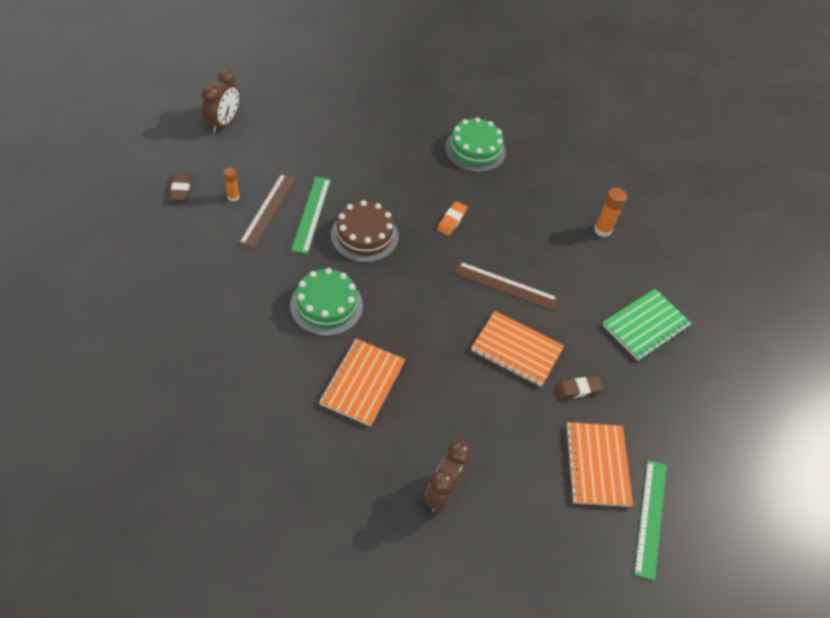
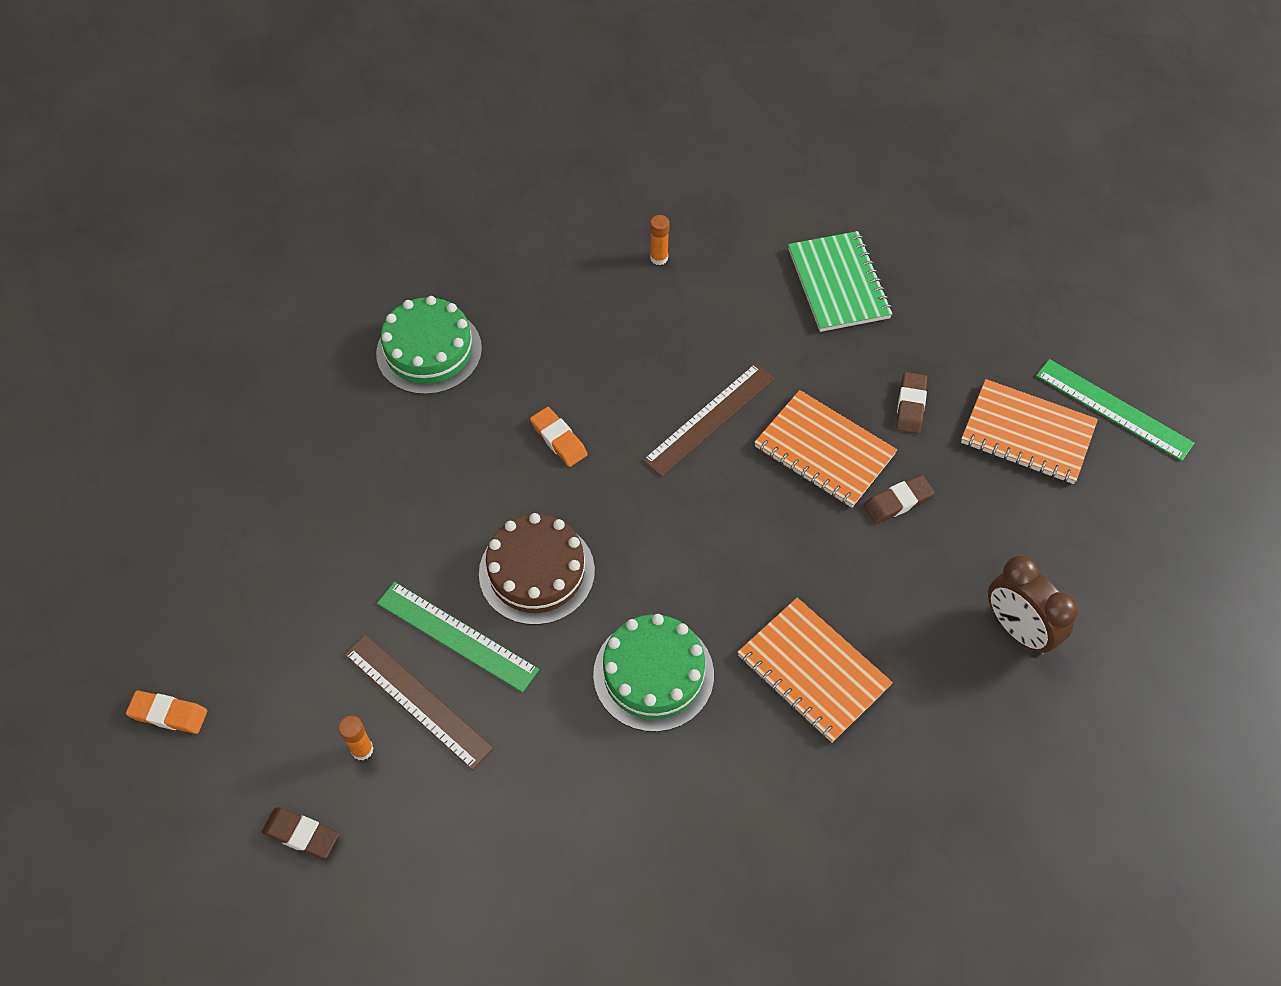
camera: 60 degrees left, 5 degrees up
brown clock [202,69,240,133] -> orange eraser [126,690,207,734]
orange notebook [471,311,564,387] -> orange notebook turned 75 degrees clockwise [754,390,897,508]
orange glue stick [594,188,627,237] -> orange glue stick [650,215,670,265], size x0.66
none -> brown eraser [864,475,935,524]

